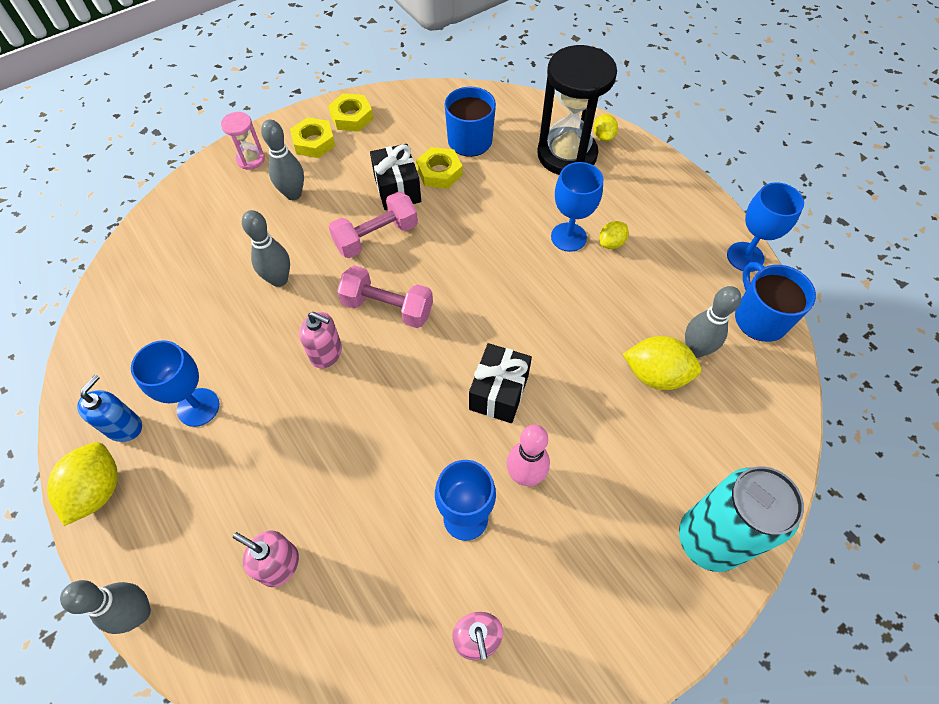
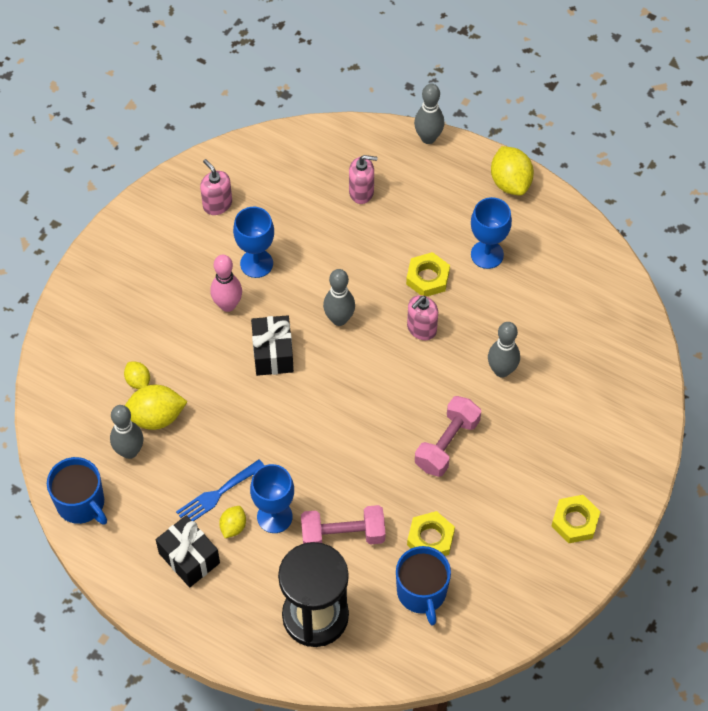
camera: 155 degrees right, 0 degrees up
blue soap dispenser [77,375,142,442] -> none
pink hourglass [221,112,265,170] -> none
grey bowling pin [261,120,304,200] -> grey bowling pin moved to [323,269,355,326]
pink soap dispenser [299,312,342,368] -> pink soap dispenser turned 45 degrees counterclockwise [407,295,438,340]
yellow nut [328,93,373,132] -> yellow nut moved to [406,252,450,297]
pink dumbbell [337,265,433,328] -> pink dumbbell moved to [301,505,385,545]
black gift [370,144,421,210] -> black gift moved to [156,515,220,587]
yellow lemon [594,114,618,141] -> yellow lemon moved to [124,362,150,389]
turquoise can [679,466,804,572] -> none
blue goblet [727,182,804,272] -> none
none -> blue fork [176,459,265,521]

